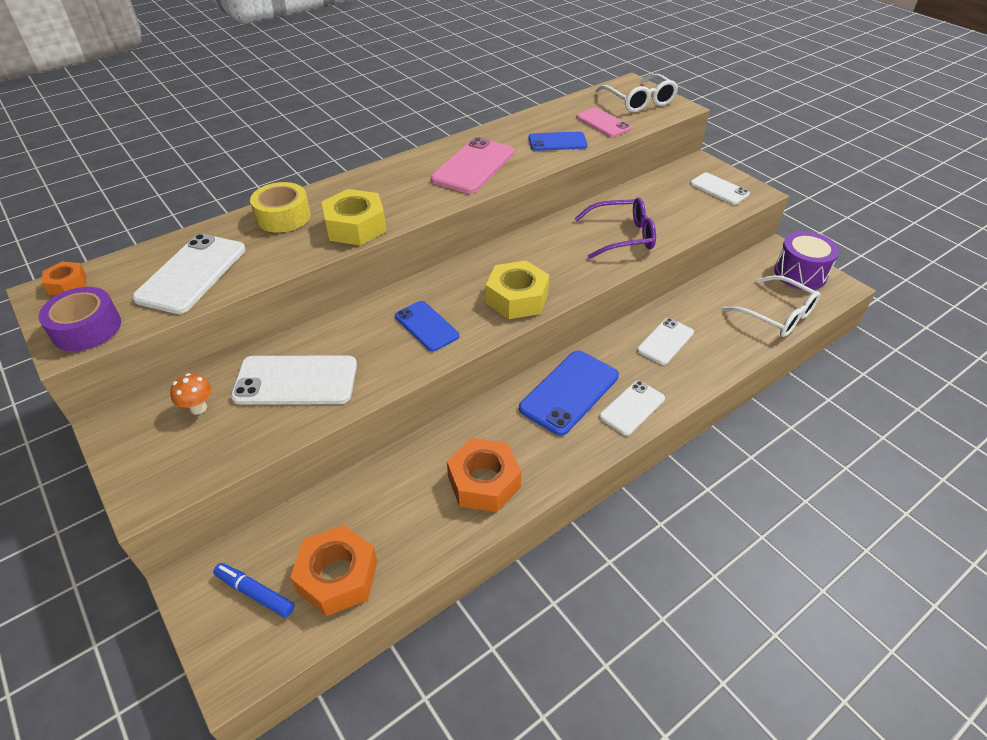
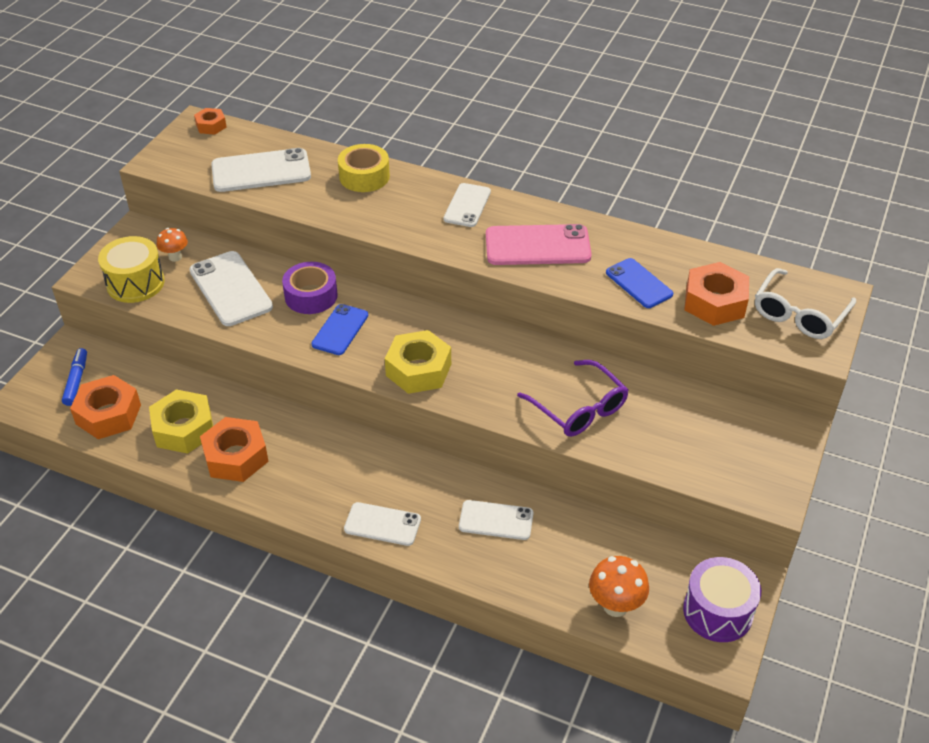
camera: 60 degrees right, 0 degrees up
purple tape [38,287,121,351] -> purple tape moved to [282,262,338,314]
yellow nut [322,189,387,246] -> yellow nut moved to [149,390,213,454]
blue phone [519,351,619,436] -> none
pink phone [576,108,631,137] -> orange nut [684,262,749,326]
white phone [690,173,750,205] -> white phone moved to [444,183,491,227]
white glasses [722,275,820,337] -> orange mushroom [589,556,649,617]
none -> yellow drum [98,236,165,303]

